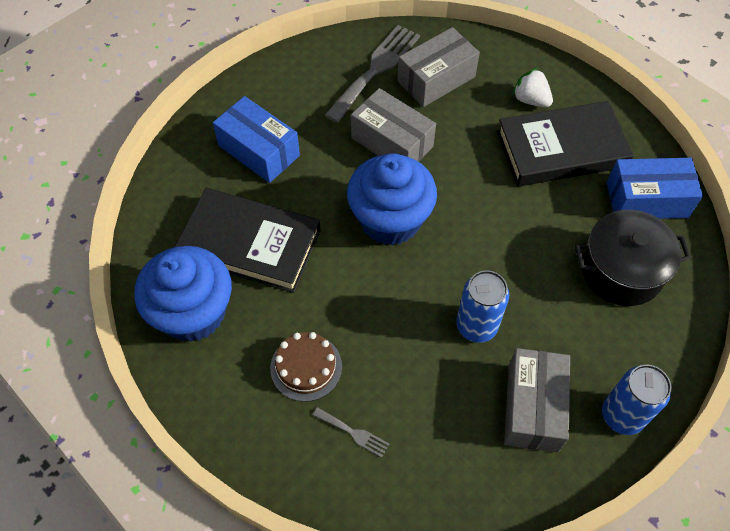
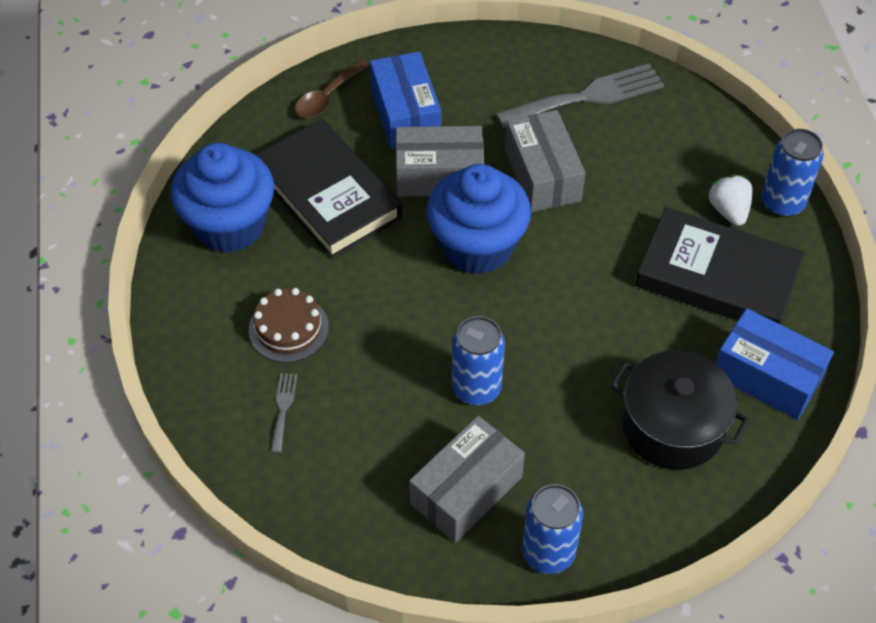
camera: 35 degrees right, 5 degrees down
grey fork [313,407,389,457] -> grey fork turned 150 degrees counterclockwise [271,373,297,453]
grey box [398,27,480,107] -> grey box moved to [395,126,484,197]
none -> brown spoon [295,59,369,118]
none -> blue can [761,129,824,217]

